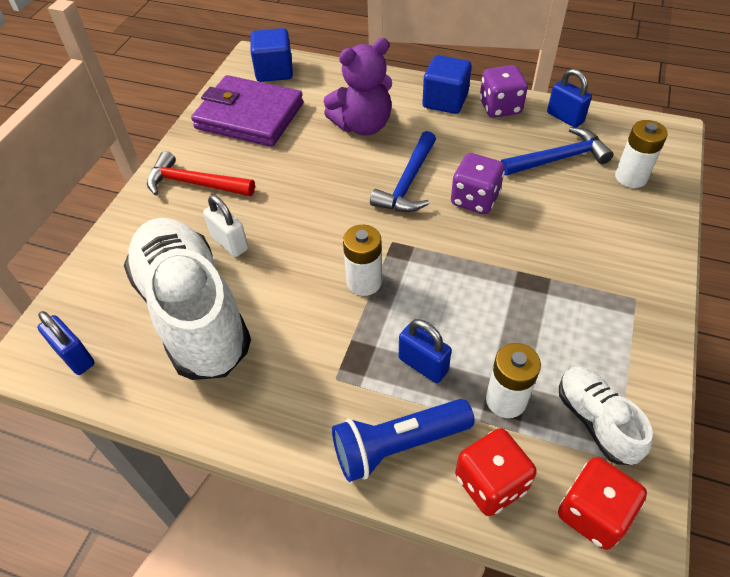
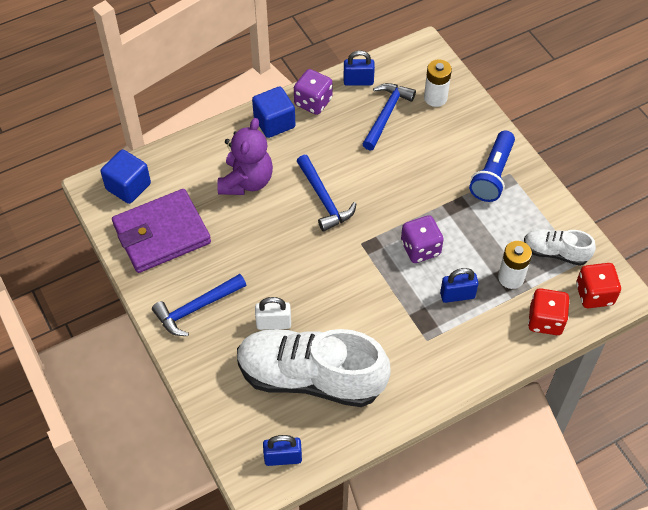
camera: 50 degrees left, 5 degrees up
red hammer [147,151,255,196] -> blue hammer [152,274,246,336]
blue flashlight [332,399,475,482] -> blue flashlight moved to [469,131,515,202]
white battery [343,225,382,296] -> none
purple dice [451,153,505,214] -> purple dice moved to [401,215,444,263]

